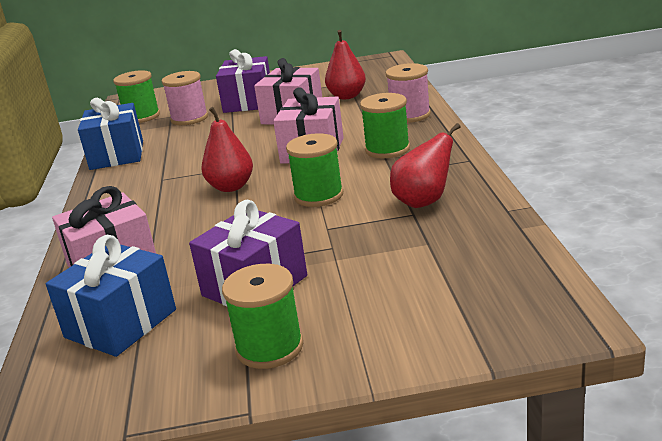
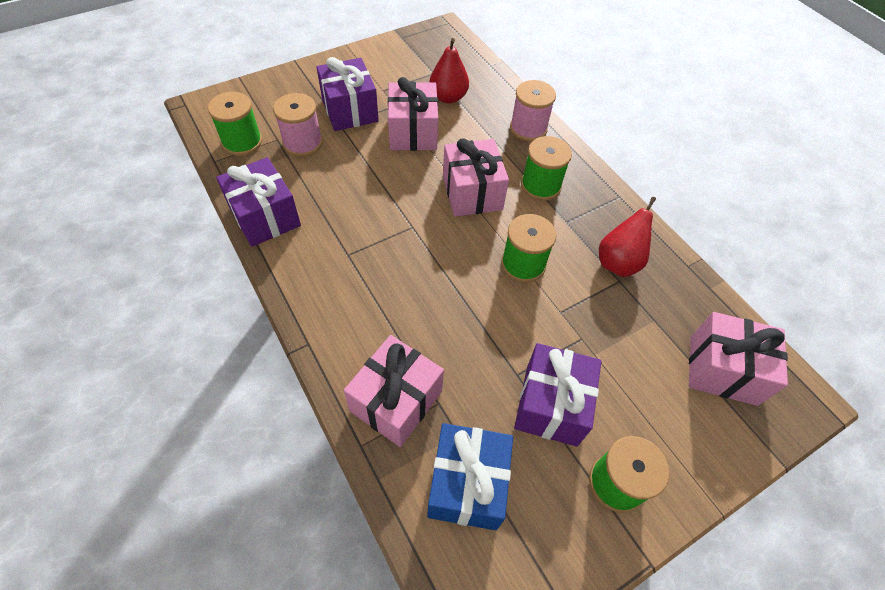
camera: 30 degrees left, 30 degrees up
blue gift [78,97,143,170] -> purple gift [216,157,301,247]
red pear [201,107,253,192] -> none
none -> pink gift [689,312,788,406]

